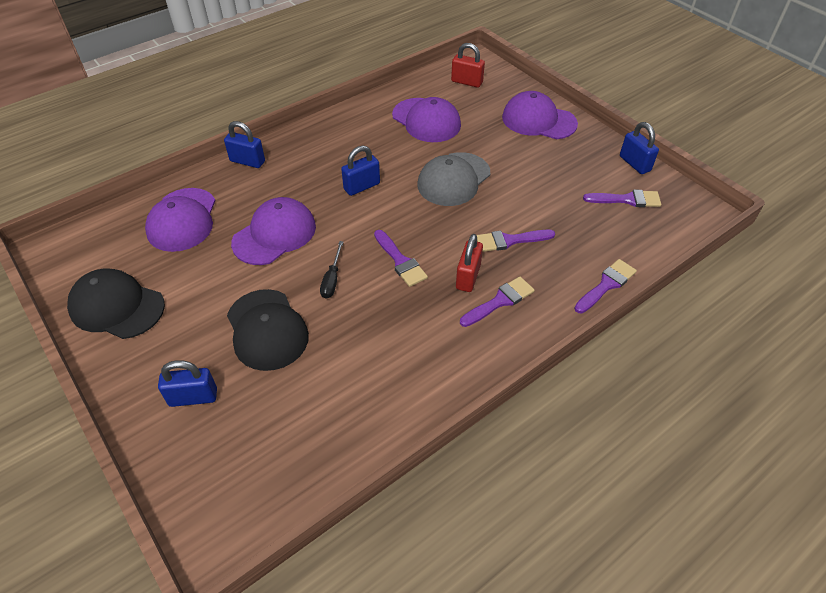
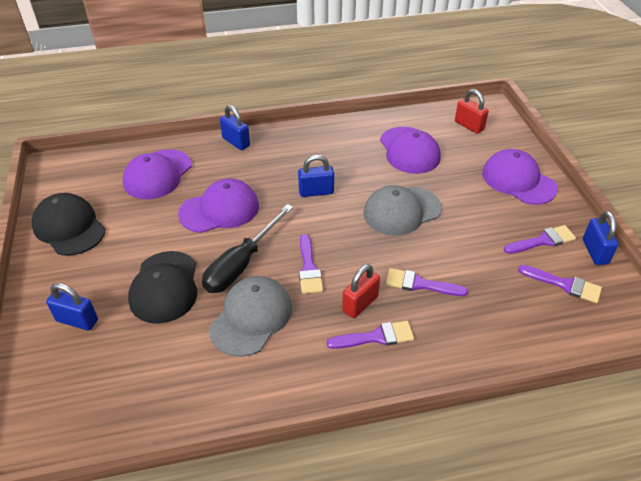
camera: 25 degrees right, 5 degrees down
black screwdriver [320,241,344,299] -> black screwdriver [202,204,293,293], size x1.97
purple brush [574,259,637,313] -> purple brush moved to [504,225,576,254]
none -> grey cap [209,276,292,357]

